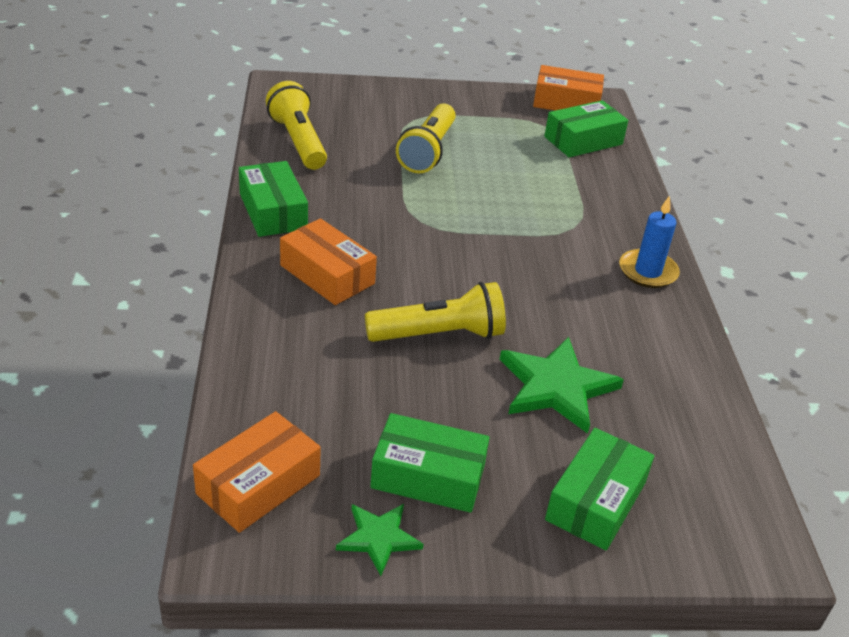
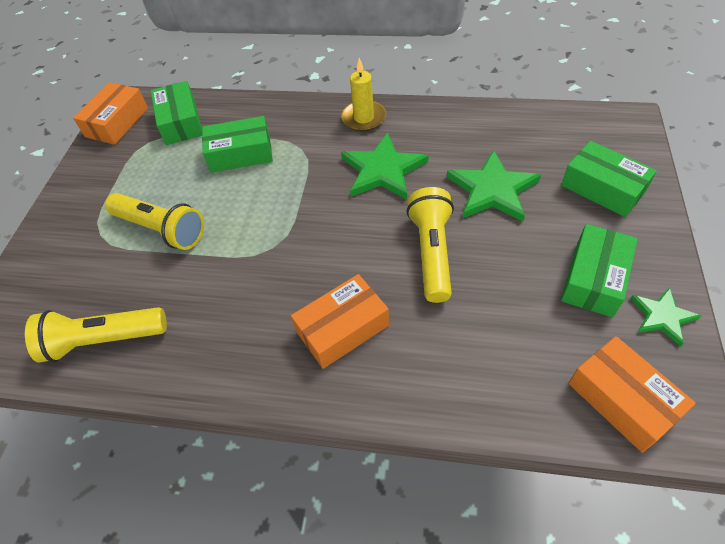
camera: 70 degrees left, 15 degrees up
green box [239,161,308,237] -> green box moved to [202,116,273,173]
blue candle [619,195,680,288] -> yellow candle [341,58,386,131]
none -> green star [341,132,428,199]

